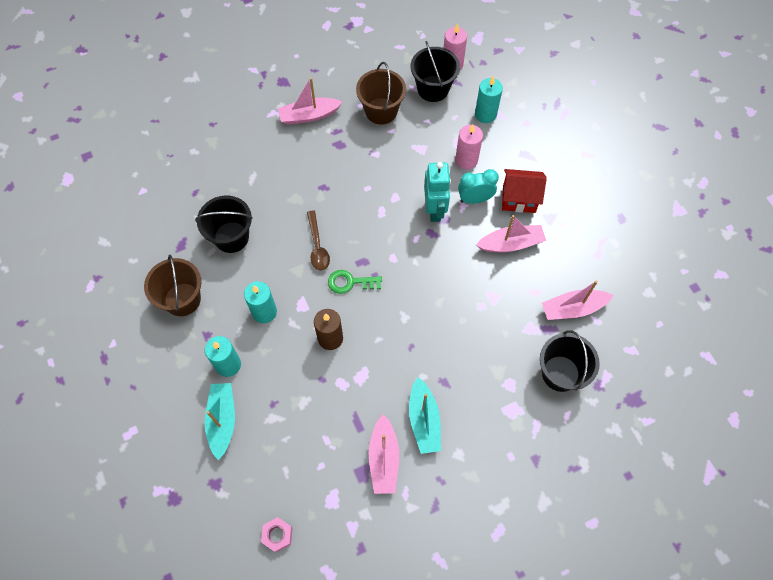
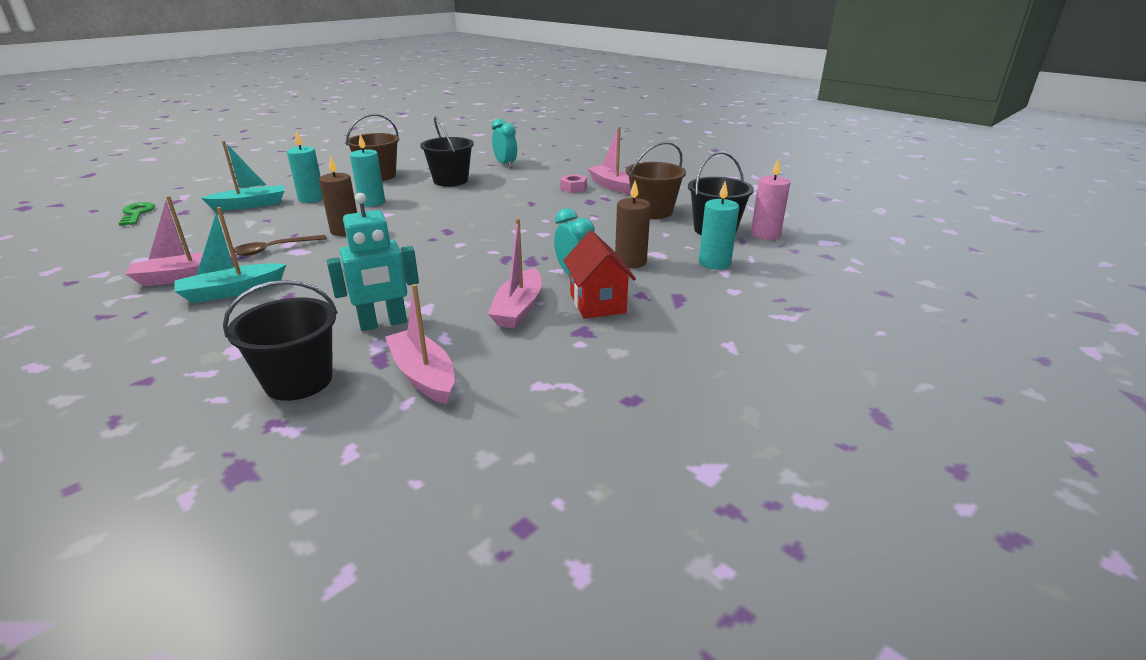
camera: 70 degrees right, 35 degrees down
pink nut [261,517,292,552] -> pink nut moved to [560,174,587,193]
brown spoon [307,211,330,270] -> brown spoon moved to [233,235,327,256]
green key [328,270,382,294] -> green key moved to [118,202,155,226]
turquoise robot [424,162,451,222] -> turquoise robot moved to [327,193,419,331]
pink candle [455,124,483,169] -> brown candle [615,181,651,268]
pink boat [476,215,546,253] -> pink boat turned 45 degrees clockwise [488,218,542,328]
none -> turquoise clock [492,119,517,168]

